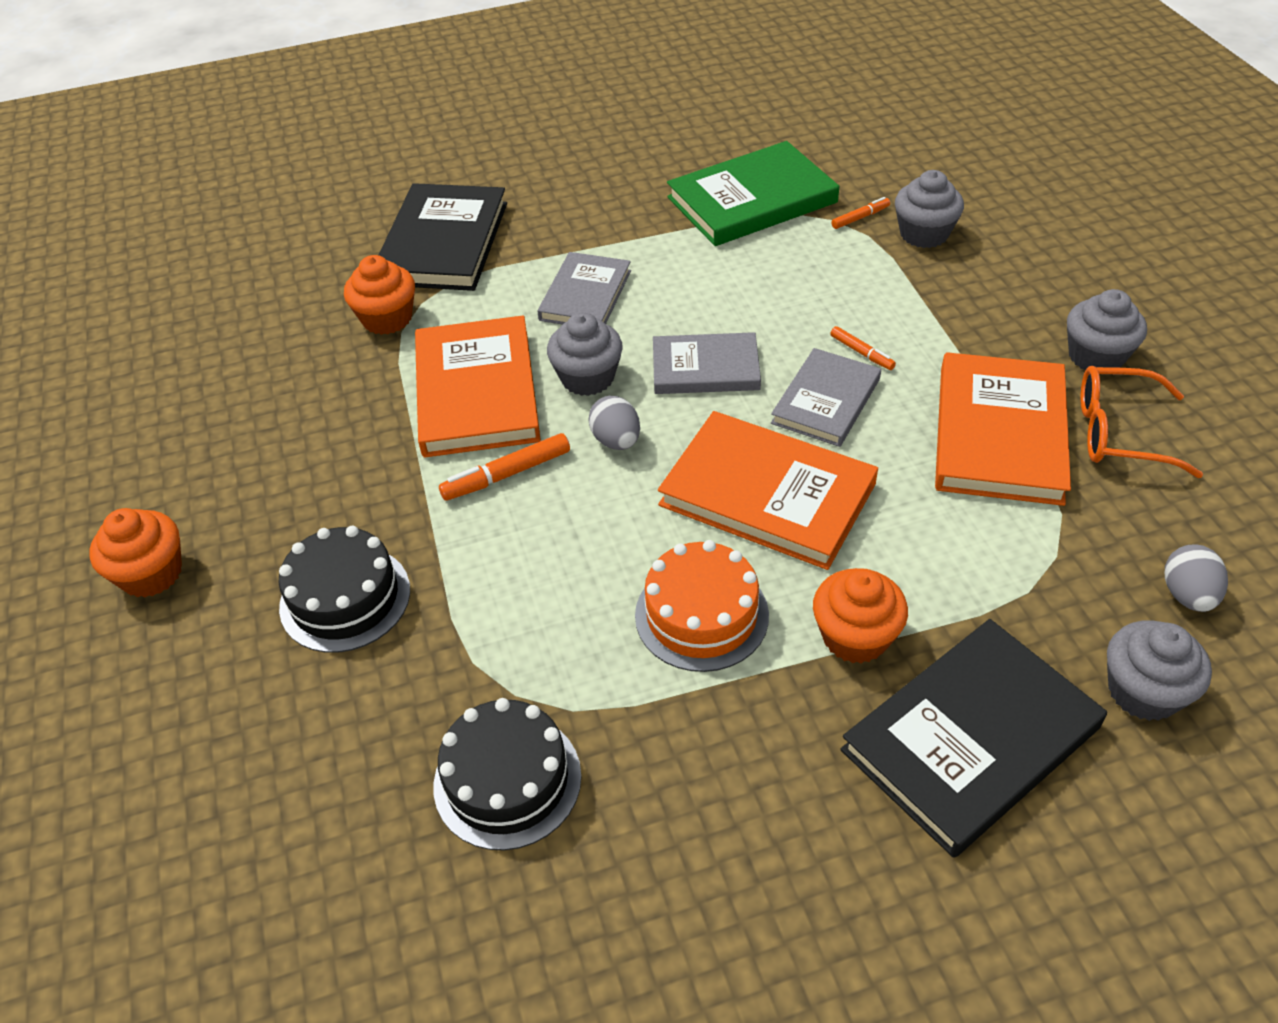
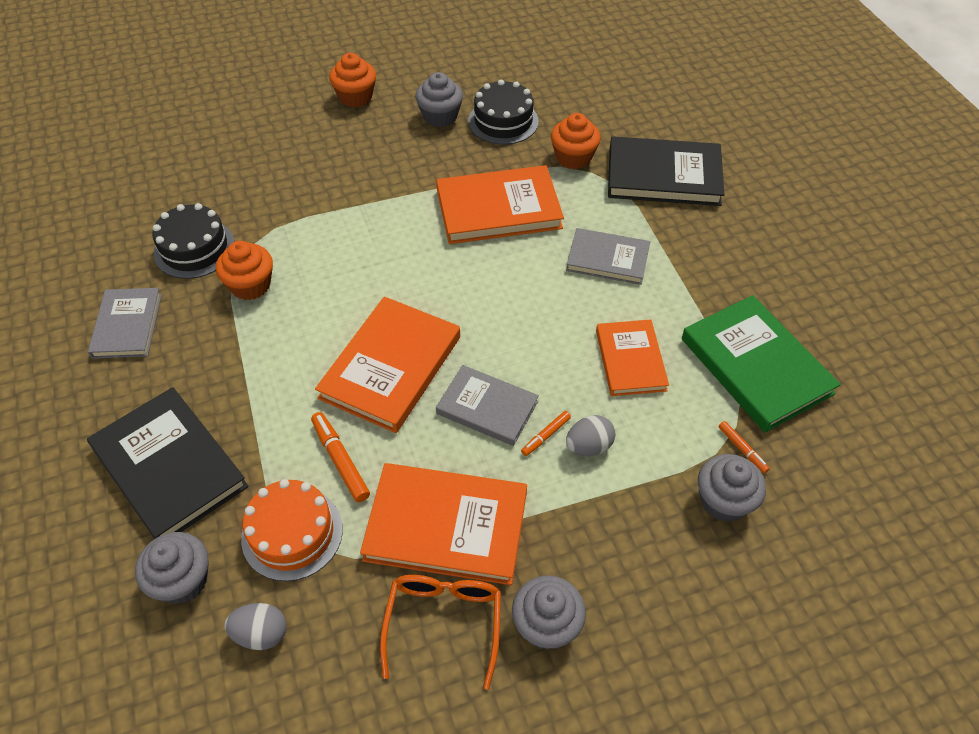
camera: 85 degrees right, 5 degrees up
black cake [279,526,410,653] -> black cake moved to [468,79,539,145]
orange marker [439,433,570,501] -> orange marker moved to [311,412,370,502]
grey cupcake [547,312,623,396] -> grey cupcake moved to [415,72,463,127]
grey egg [588,396,640,450] -> grey egg moved to [566,415,615,456]
orange cake [635,540,769,672] -> orange cake moved to [241,479,343,581]
grey book [653,332,761,394] -> grey book moved to [88,288,162,359]
orange cupcake [813,568,908,663] -> orange cupcake moved to [216,241,273,300]
none -> orange book [596,320,669,396]

